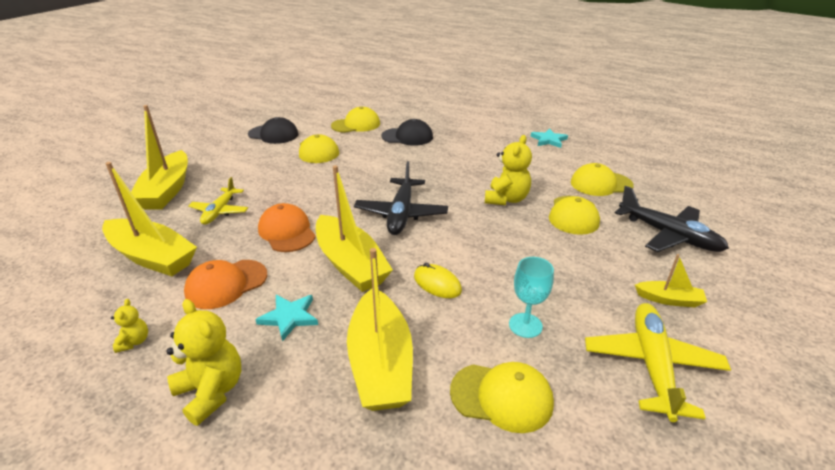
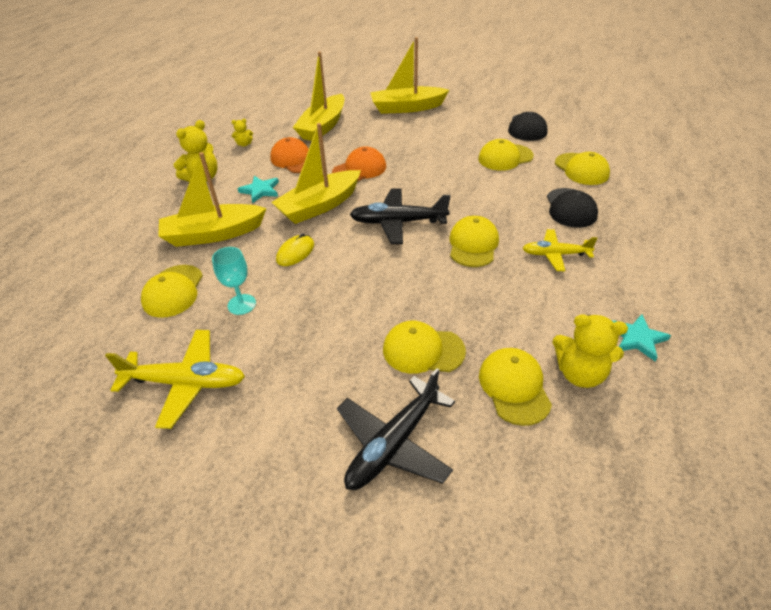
camera: 85 degrees right, 10 degrees up
yellow plane [188,177,248,225] -> yellow plane moved to [523,229,597,271]
yellow teddy bear [485,135,532,205] -> yellow teddy bear moved to [552,314,628,388]
yellow boat [635,254,707,307] -> none
none -> yellow cap [450,216,499,267]

